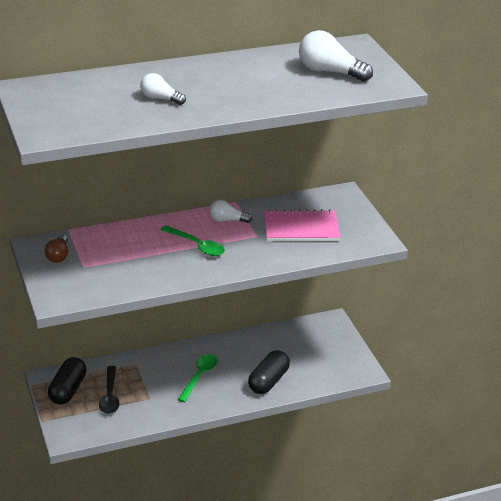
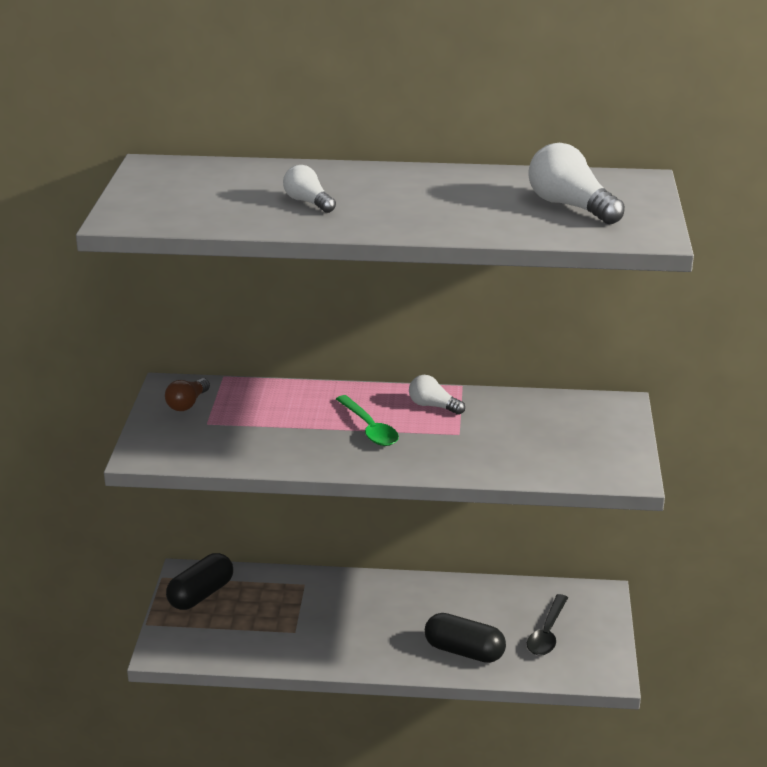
camera: 25 degrees right, 5 degrees down
black spoon [99,366,120,414] -> black spoon moved to [527,594,568,656]
green spoon [177,354,218,402] -> none
black capsule [248,350,290,394] -> black capsule turned 60 degrees clockwise [425,613,506,663]
pink notebook [264,209,340,241] -> none

